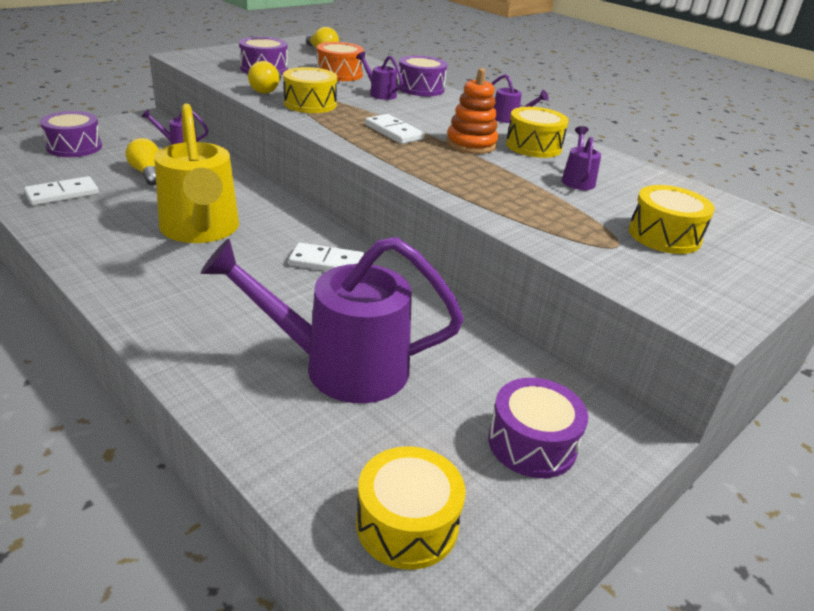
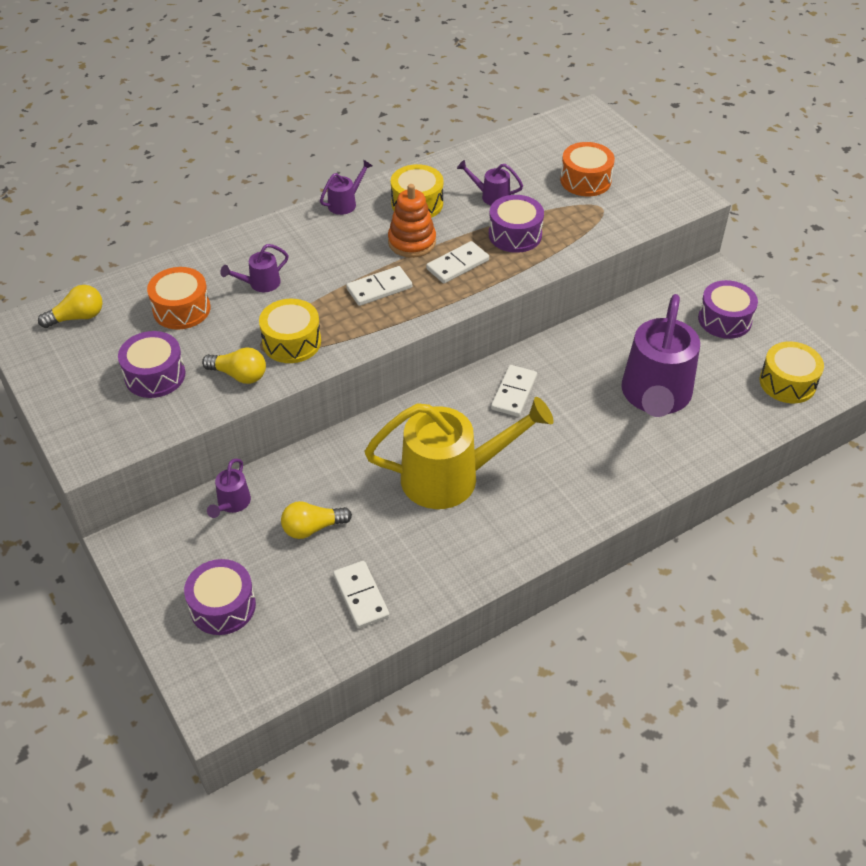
camera: 75 degrees left, 15 degrees up
purple drum [397,55,447,96] -> purple drum moved to [489,195,544,253]
yellow drum [628,185,715,254] -> orange drum [560,142,615,196]
none -> white domino [426,241,489,283]

